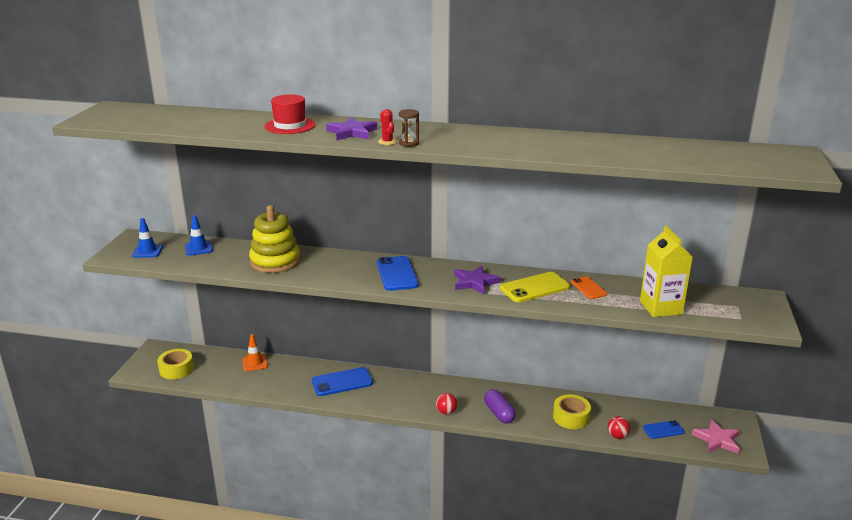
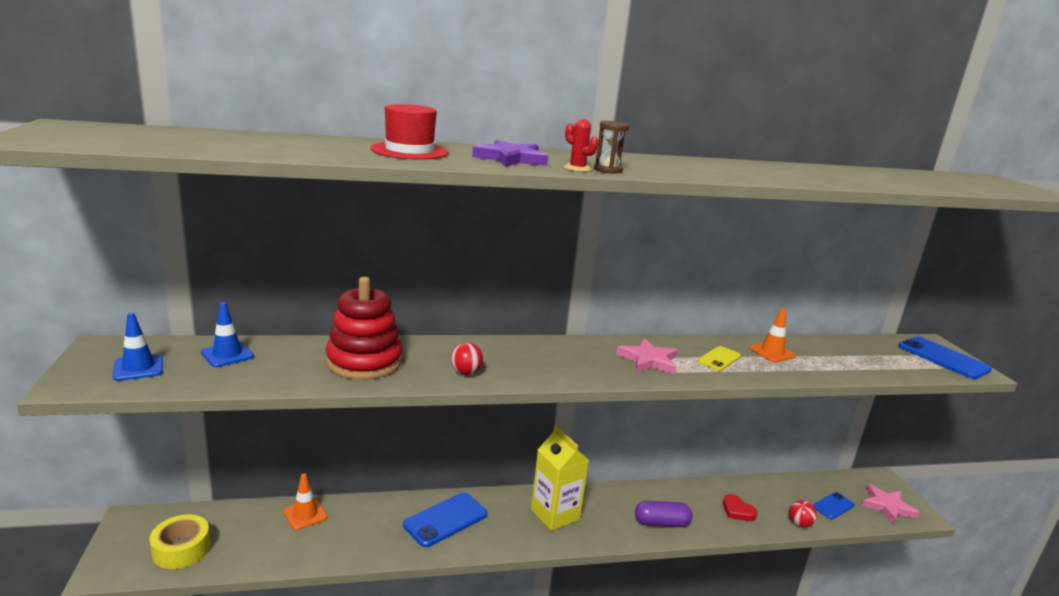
camera: 25 degrees left, 5 degrees down
yellow stacking toy [249,205,300,273] -> red stacking toy [326,277,402,380]
blue phone [377,256,419,291] -> blue phone moved to [899,337,992,379]
red ball [436,393,457,415] -> red ball moved to [451,342,483,375]
purple star [455,266,501,294] -> pink star [616,338,678,374]
purple capsule [484,389,516,424] -> purple capsule turned 45 degrees counterclockwise [635,501,692,527]
yellow phone [500,272,570,302] -> yellow phone [698,346,741,371], size x0.60
yellow tape [553,394,591,429] -> red heart [723,494,757,521]
orange phone [571,277,607,299] -> orange traffic cone [750,308,796,362]
yellow carton [640,226,693,317] -> yellow carton moved to [531,426,589,531]

